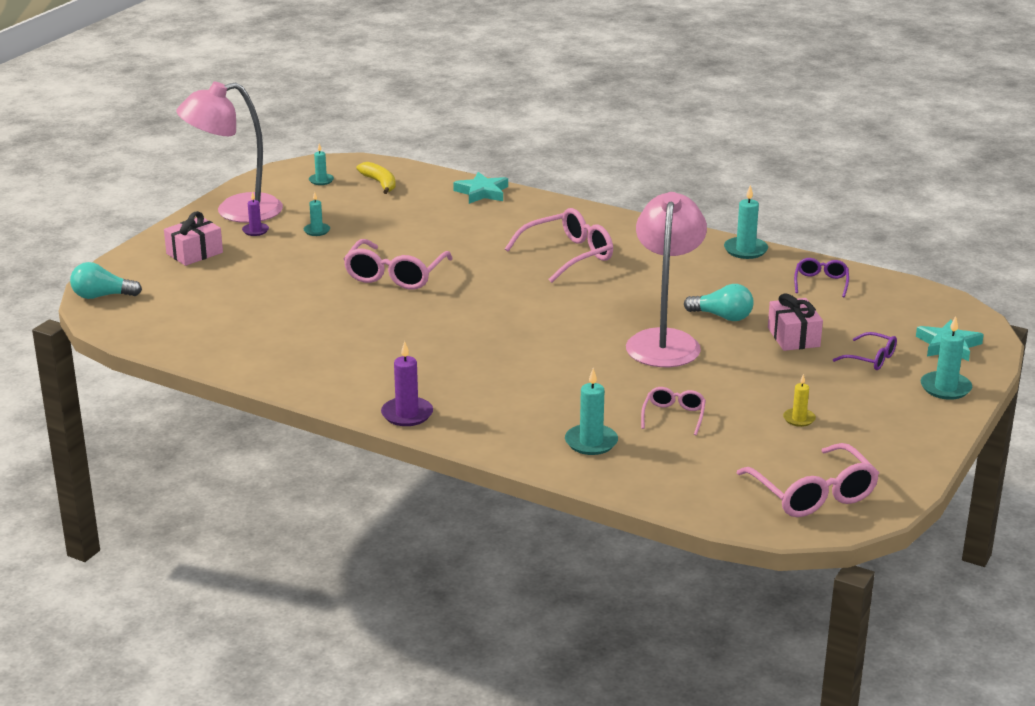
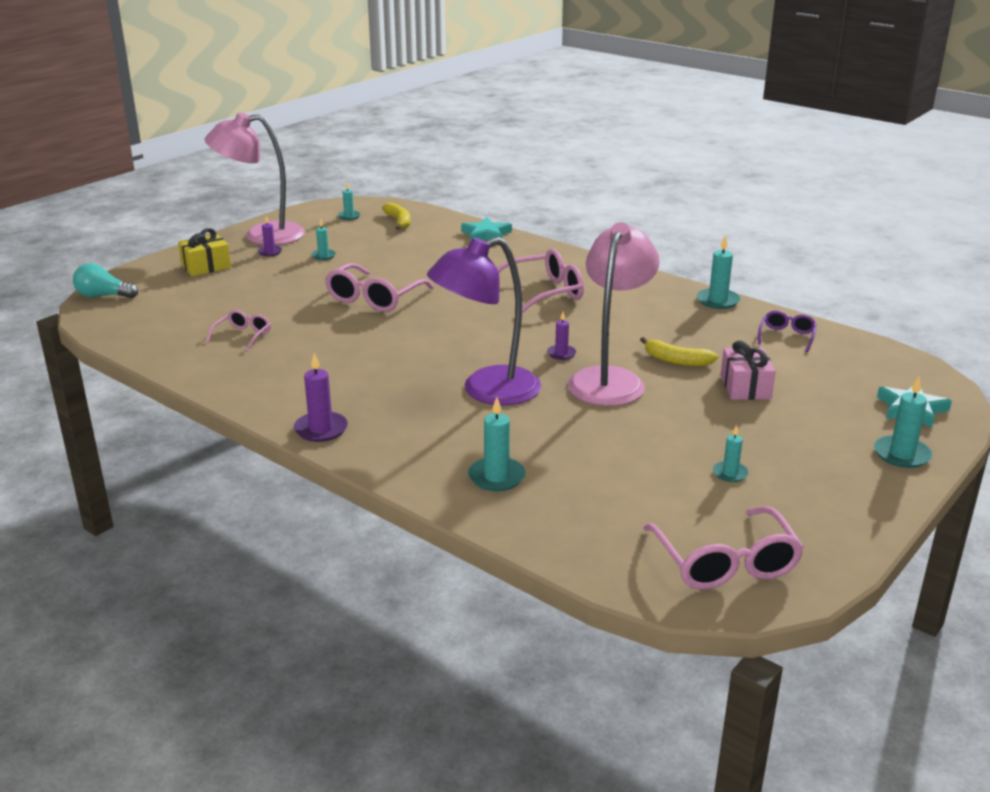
camera: 10 degrees right, 0 degrees up
pink gift [164,211,223,266] -> yellow gift [178,228,231,276]
pink glasses [641,387,706,435] -> pink glasses moved to [206,310,271,352]
turquoise light bulb [684,284,754,321] -> yellow banana [640,337,718,366]
yellow candle [783,374,816,427] -> turquoise candle [713,425,749,482]
purple glasses [833,332,897,370] -> none
none -> purple lamp [427,237,541,406]
none -> purple candle [547,312,576,360]

